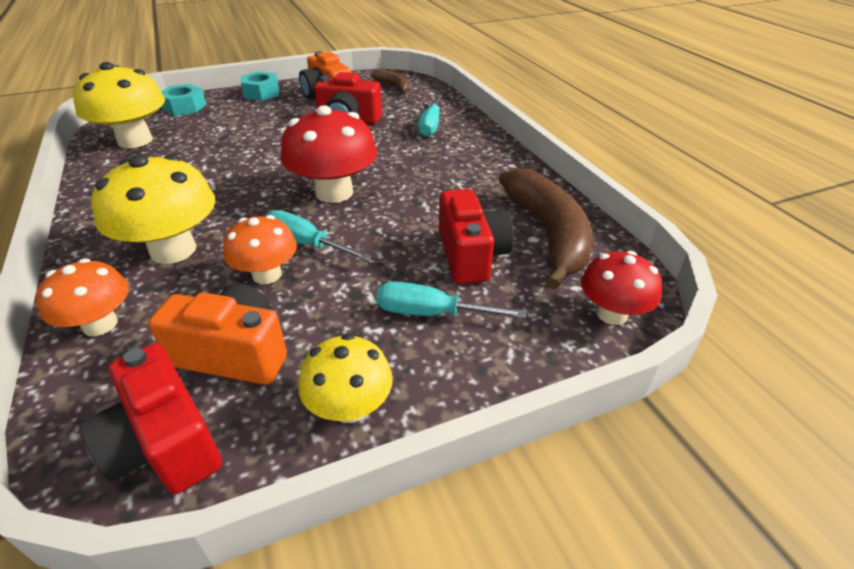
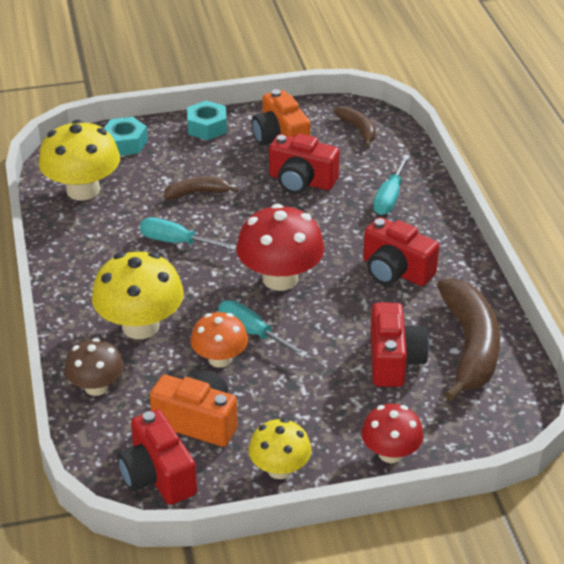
camera: 10 degrees right, 0 degrees up
orange mushroom [36,259,129,336] -> brown mushroom [64,338,124,396]
turquoise screwdriver [377,281,526,318] -> turquoise screwdriver moved to [140,217,236,250]
red mushroom [581,251,662,325] -> red mushroom moved to [361,404,424,463]
none -> brown banana [164,177,238,199]
none -> red camera [363,217,439,286]

